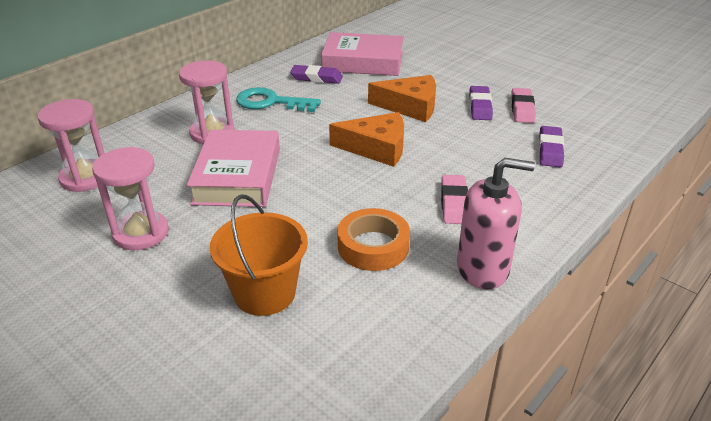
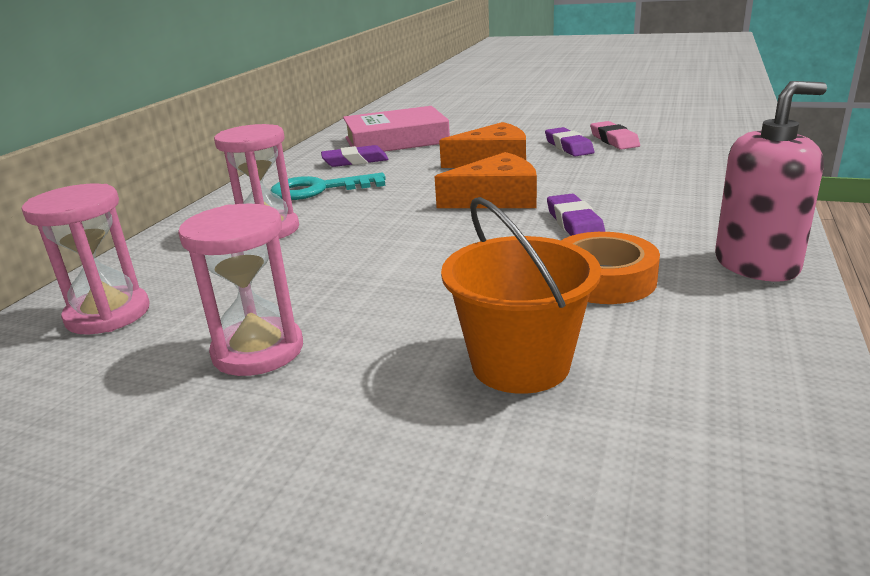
camera: 20 degrees left, 10 degrees down
pink book [187,130,280,207] -> none
pink eraser [441,175,468,224] -> none
purple eraser [539,126,564,167] -> purple eraser moved to [547,194,605,236]

